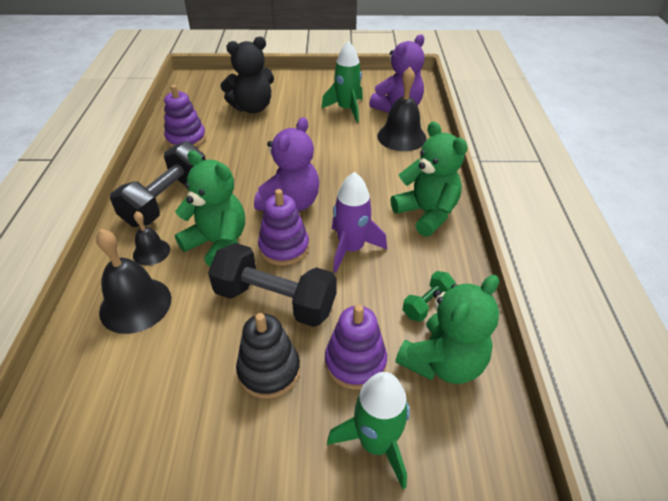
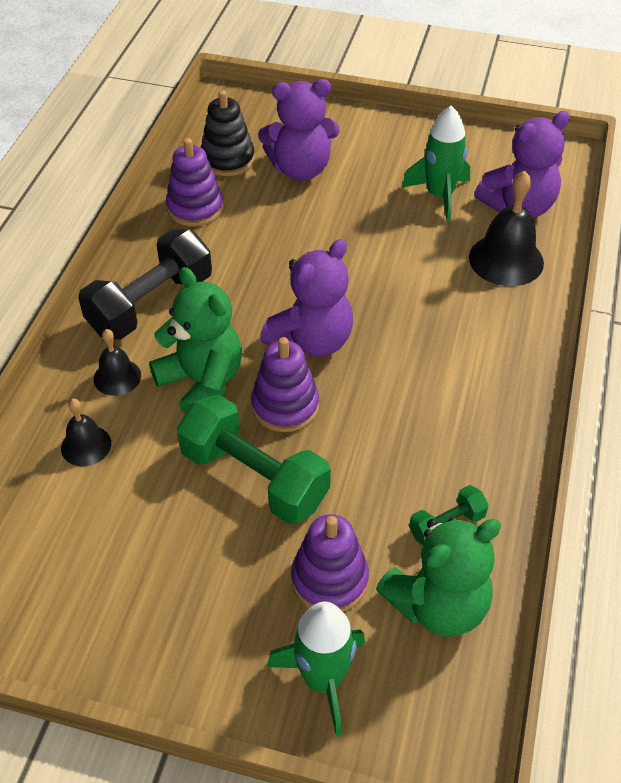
camera: 15 degrees right, 5 degrees up
black bell [96,229,171,334] -> black bell [61,399,111,466], size x0.58
black dumbbell [208,243,337,327] -> green dumbbell [177,394,331,524]
black teddy bear [220,37,274,113] -> purple teddy bear [258,79,340,181]
black stacking toy [236,313,300,399] -> black stacking toy moved to [201,90,255,176]
purple rocket [332,172,387,273] -> none
green teddy bear [390,122,468,237] -> none

